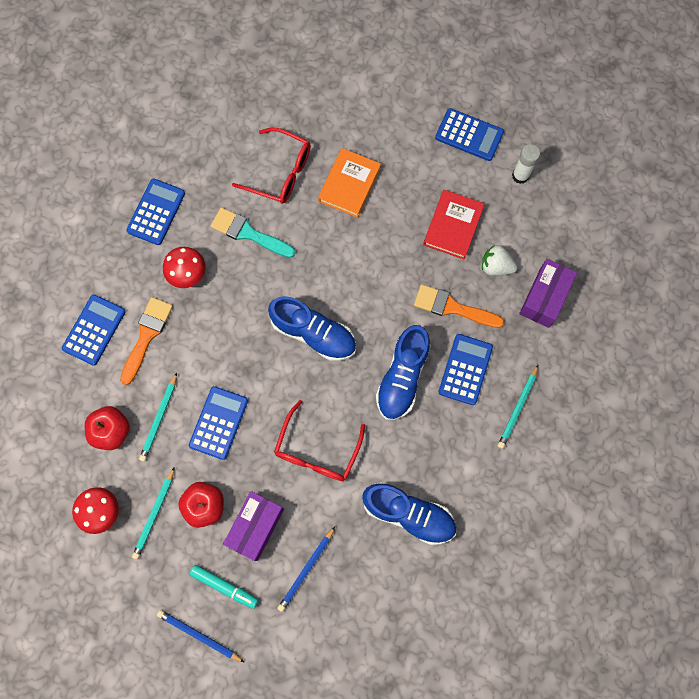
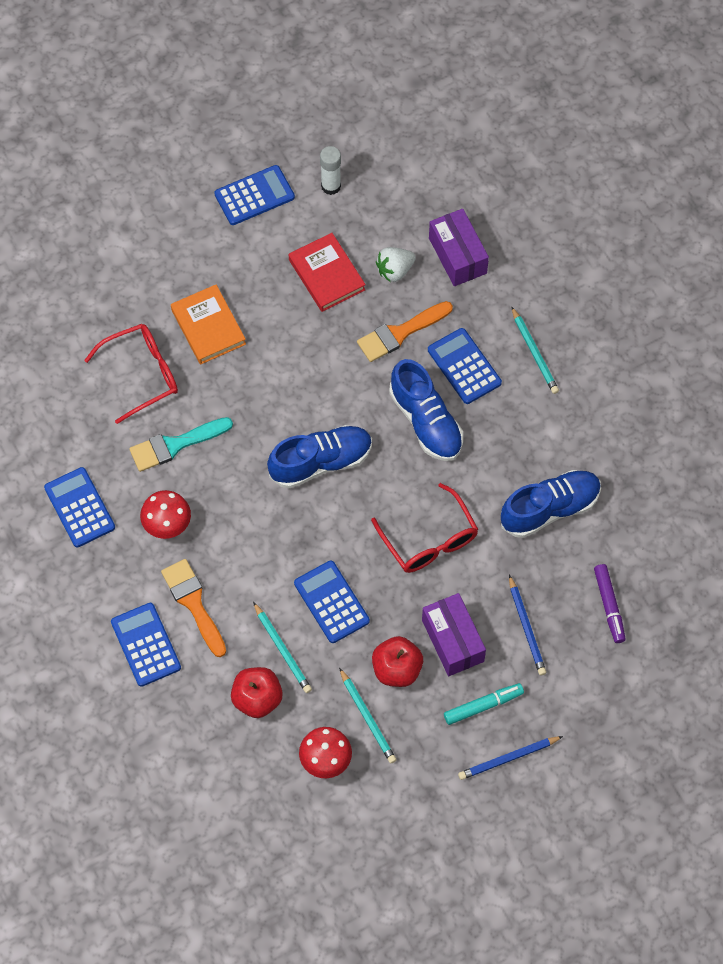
camera: 50 degrees left, 10 degrees down
none -> purple marker [594,564,626,643]

